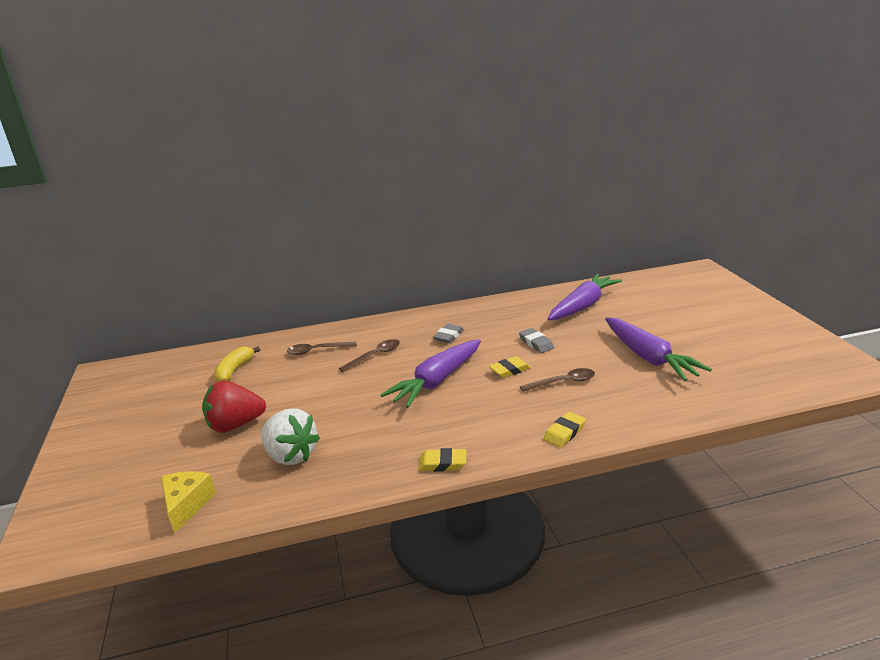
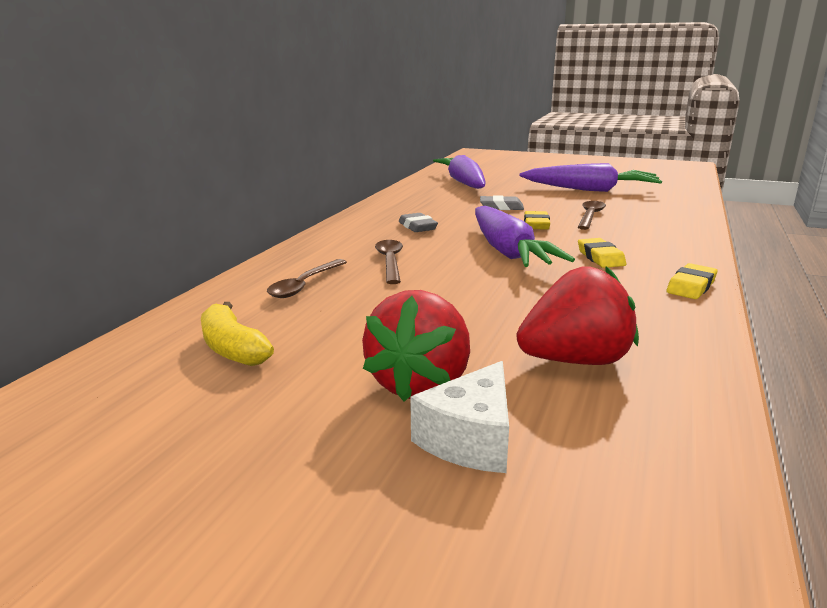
camera: 55 degrees left, 5 degrees down
yellow cheese [161,471,216,534] -> none
white strawberry [261,408,320,465] -> red strawberry [517,266,639,365]
yellow eraser [544,412,586,448] -> yellow eraser moved to [578,238,626,268]
none -> white cheese [410,361,509,473]

